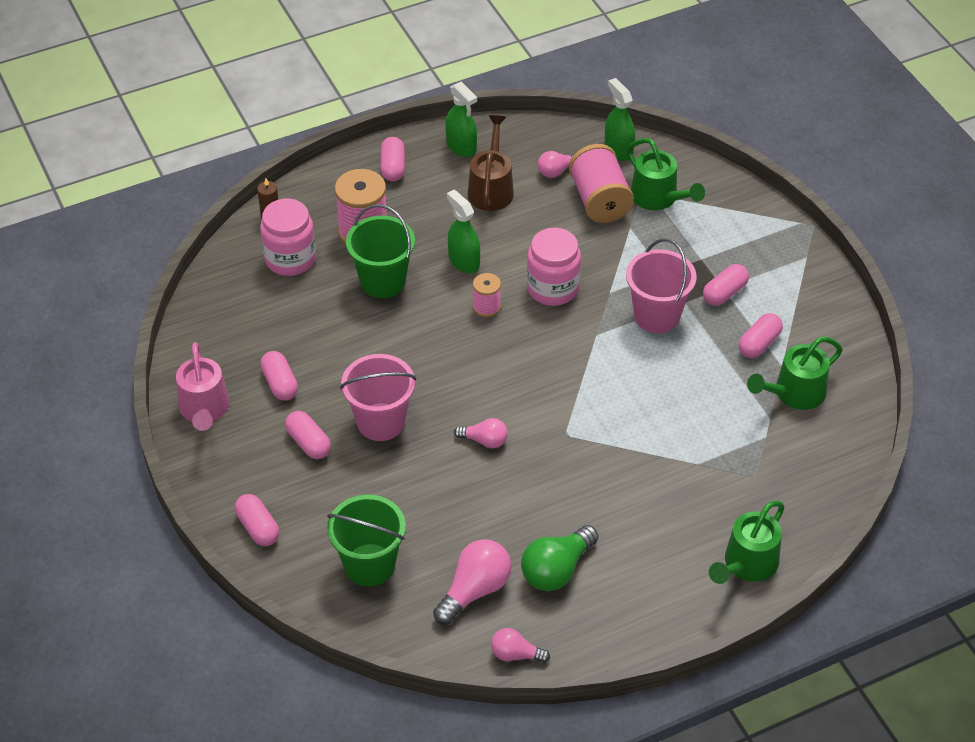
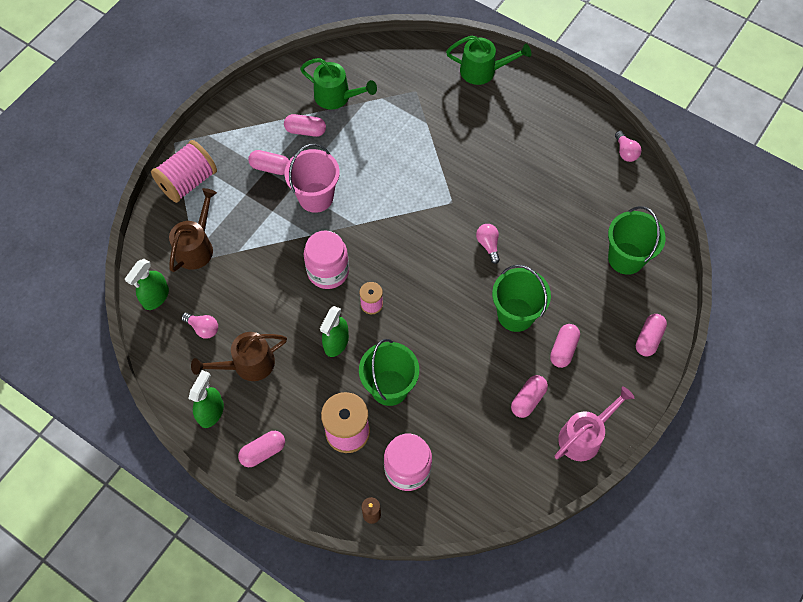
camera: 120 degrees left, 15 degrees up
pink bucket [340,354,416,441] -> green bucket [492,264,551,332]
pink light bulb [433,539,511,625] -> none
green light bulb [521,525,598,591] -> none
pink spool [569,144,634,223] -> pink spool moved to [151,140,217,203]
green watering can [627,138,705,210] -> brown watering can [169,188,217,272]

